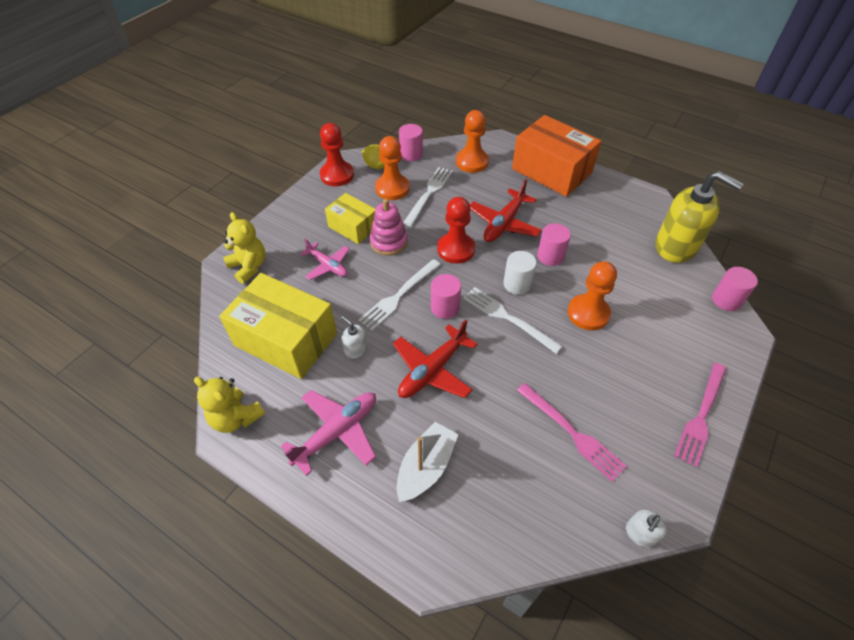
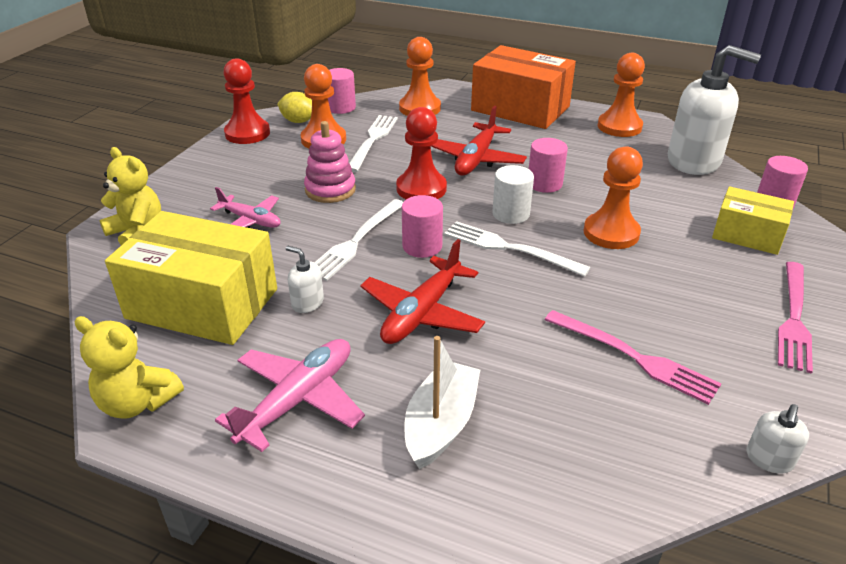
camera: 10 degrees left, 15 degrees down
yellow box [325,193,376,244] -> yellow box moved to [712,186,794,255]
yellow soap dispenser [655,171,744,263] -> white soap dispenser [668,45,761,175]
none -> orange pawn [598,53,645,137]

